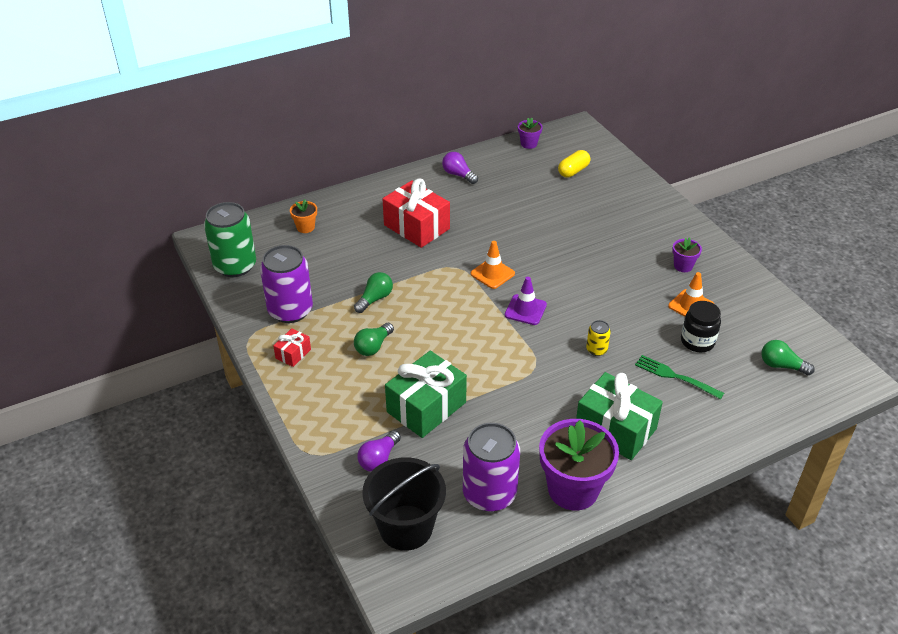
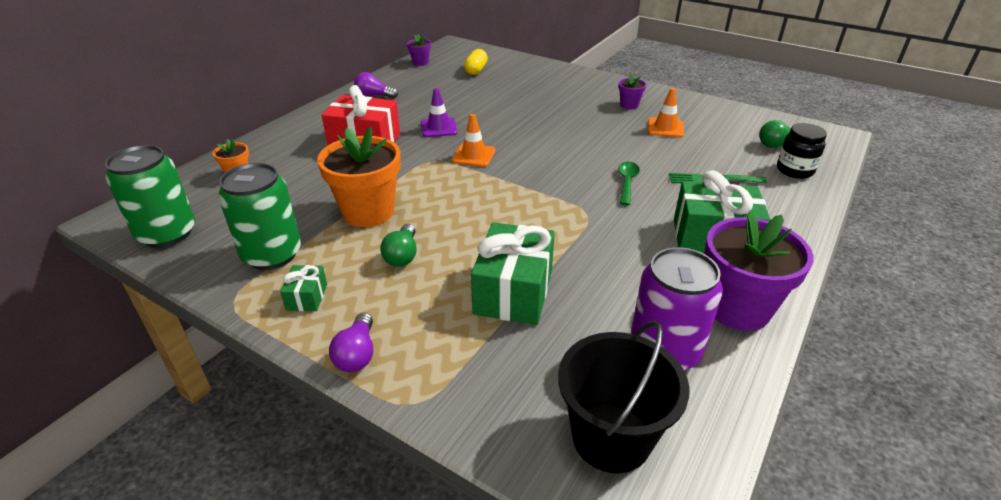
camera: 30 degrees left, 5 degrees down
purple can [260,245,313,323] -> green can [218,163,301,270]
red gift [273,328,311,367] -> green gift [280,265,327,311]
green light bulb [354,272,393,313] -> orange flower pot [317,127,401,227]
purple light bulb [358,430,401,472] -> purple light bulb moved to [329,313,373,372]
purple traffic cone [505,277,547,325] -> purple traffic cone moved to [421,88,458,137]
yellow can [586,320,611,356] -> green spoon [618,162,640,205]
black jar [681,301,721,352] -> black jar moved to [777,123,827,179]

